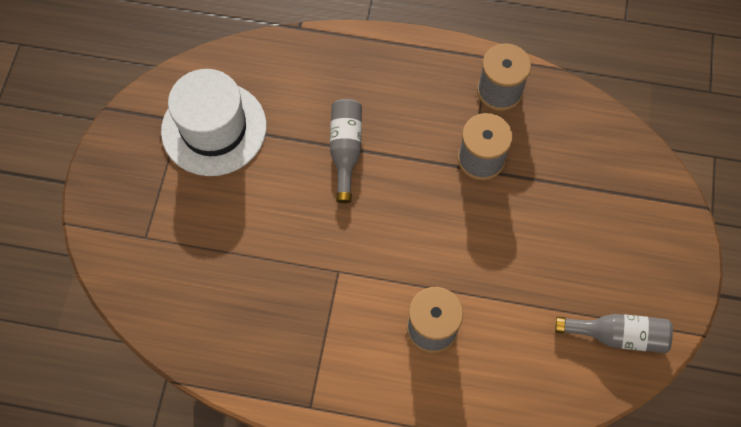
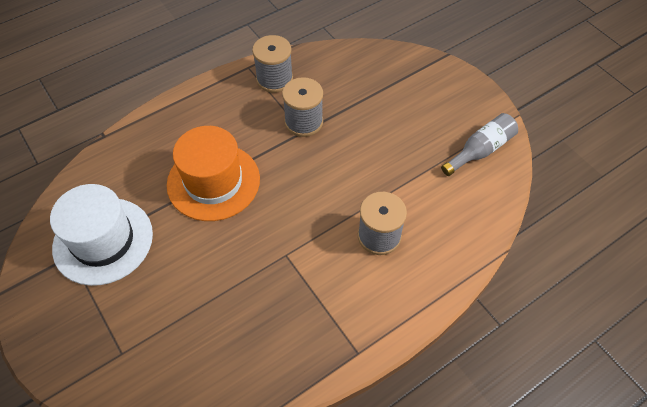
camera: 45 degrees left, 10 degrees down
grey bottle [330,99,362,203] -> orange hat [167,126,260,221]

